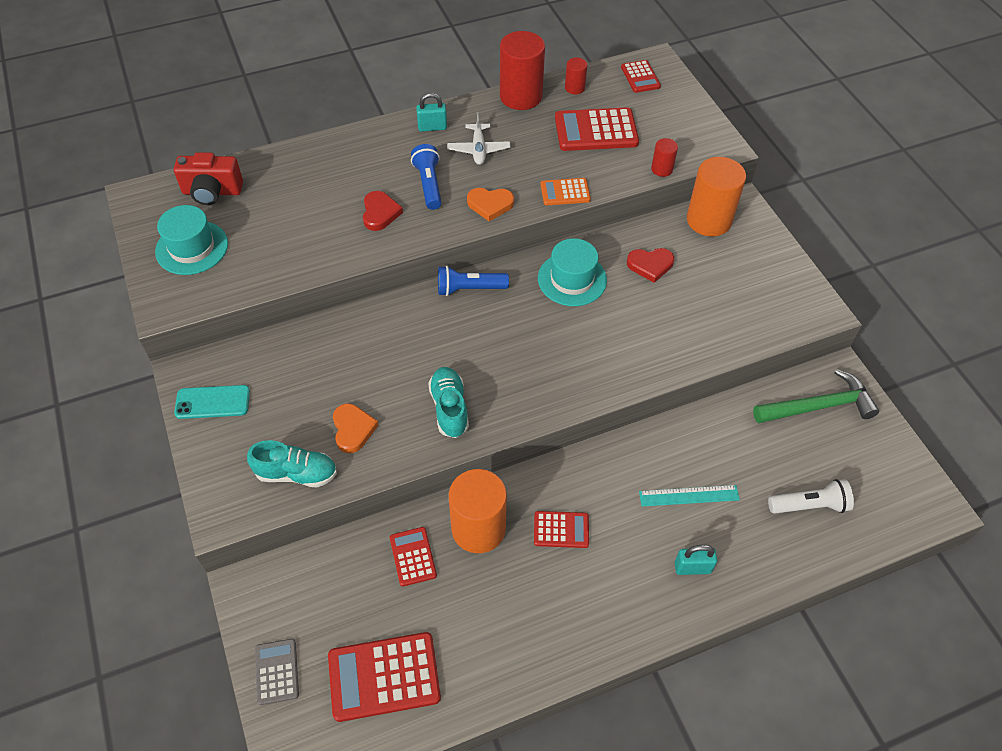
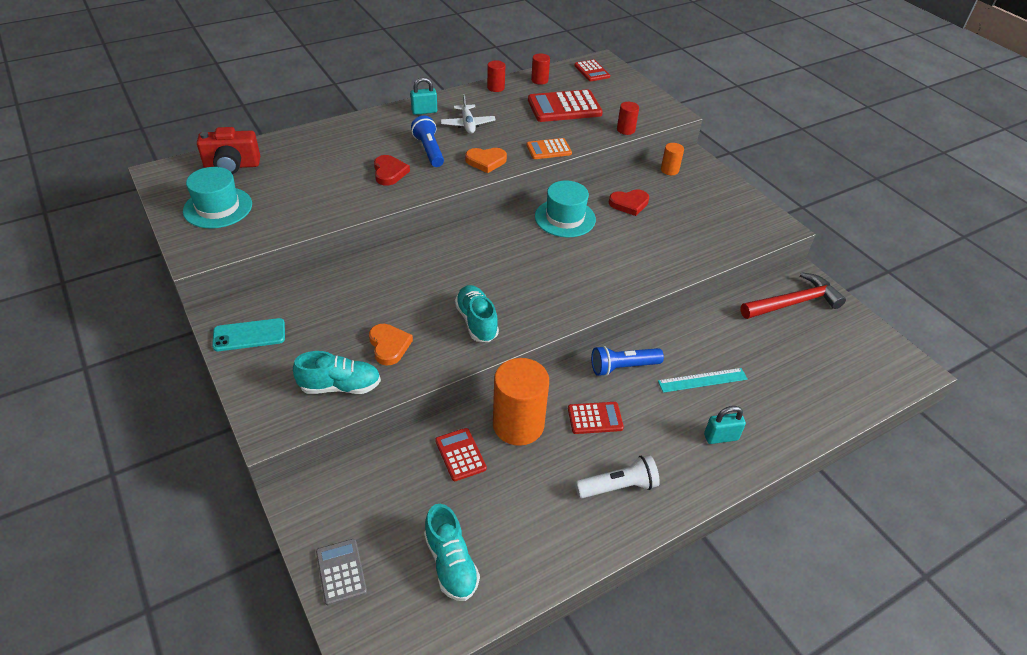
camera: 10 degrees left, 10 degrees down
red calculator [328,632,441,722] -> turquoise shoe [424,504,480,601]
blue flashlight [438,266,509,296] -> blue flashlight moved to [591,346,664,376]
red cylinder [500,31,545,110] -> red cylinder [487,60,505,92], size x0.48
orange cylinder [687,157,746,237] -> orange cylinder [661,143,684,175], size x0.48
green hammer [753,369,879,423] -> red hammer [740,272,846,319]
white flashlight [768,479,854,514] -> white flashlight moved to [575,455,660,498]

